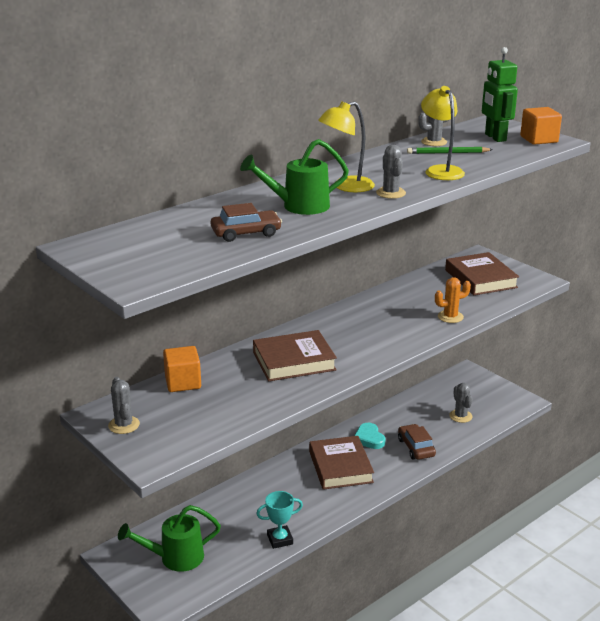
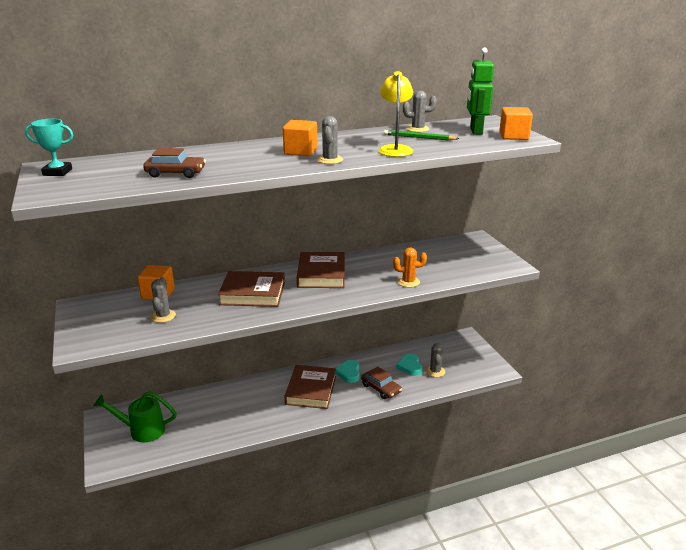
camera: 20 degrees right, 0 degrees up
grey cactus [108,377,140,434] -> grey cactus moved to [151,277,176,323]
green watering can [240,139,349,215] -> none
turquoise trophy [256,491,303,549] -> turquoise trophy moved to [25,119,73,176]
yellow lamp [318,101,375,192] -> orange cube [283,120,318,156]
brown car [398,424,436,460] -> brown car turned 135 degrees clockwise [361,367,402,399]
brown book [445,252,519,295] -> brown book moved to [297,252,345,288]
none -> turquoise heart [396,354,422,376]

